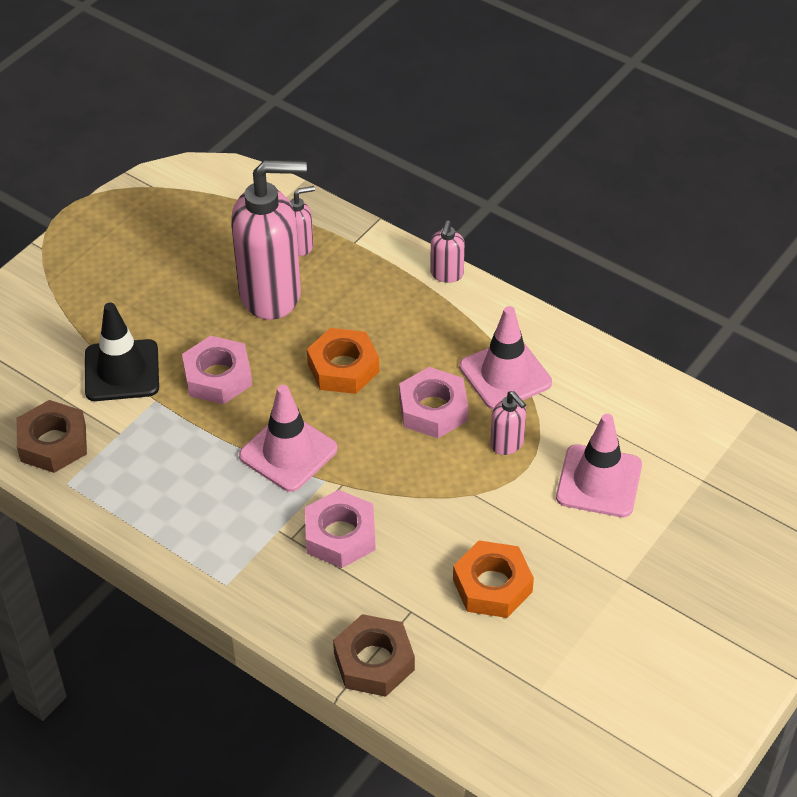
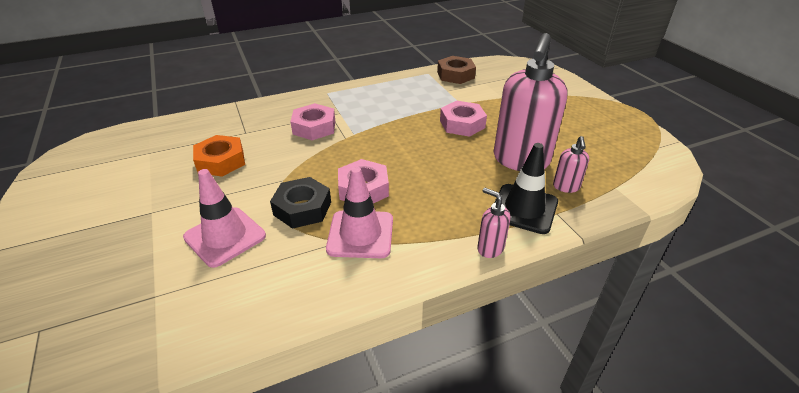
camera: 120 degrees right, 10 degrees down
black traffic cone [85,302,159,401] -> black traffic cone moved to [494,143,558,234]
pink traffic cone [239,385,338,492] -> none
orange nut [307,328,379,394] -> none
brown nut [333,614,415,697] -> none
pink soap dispenser [490,391,526,455] -> black nut [270,177,331,229]

